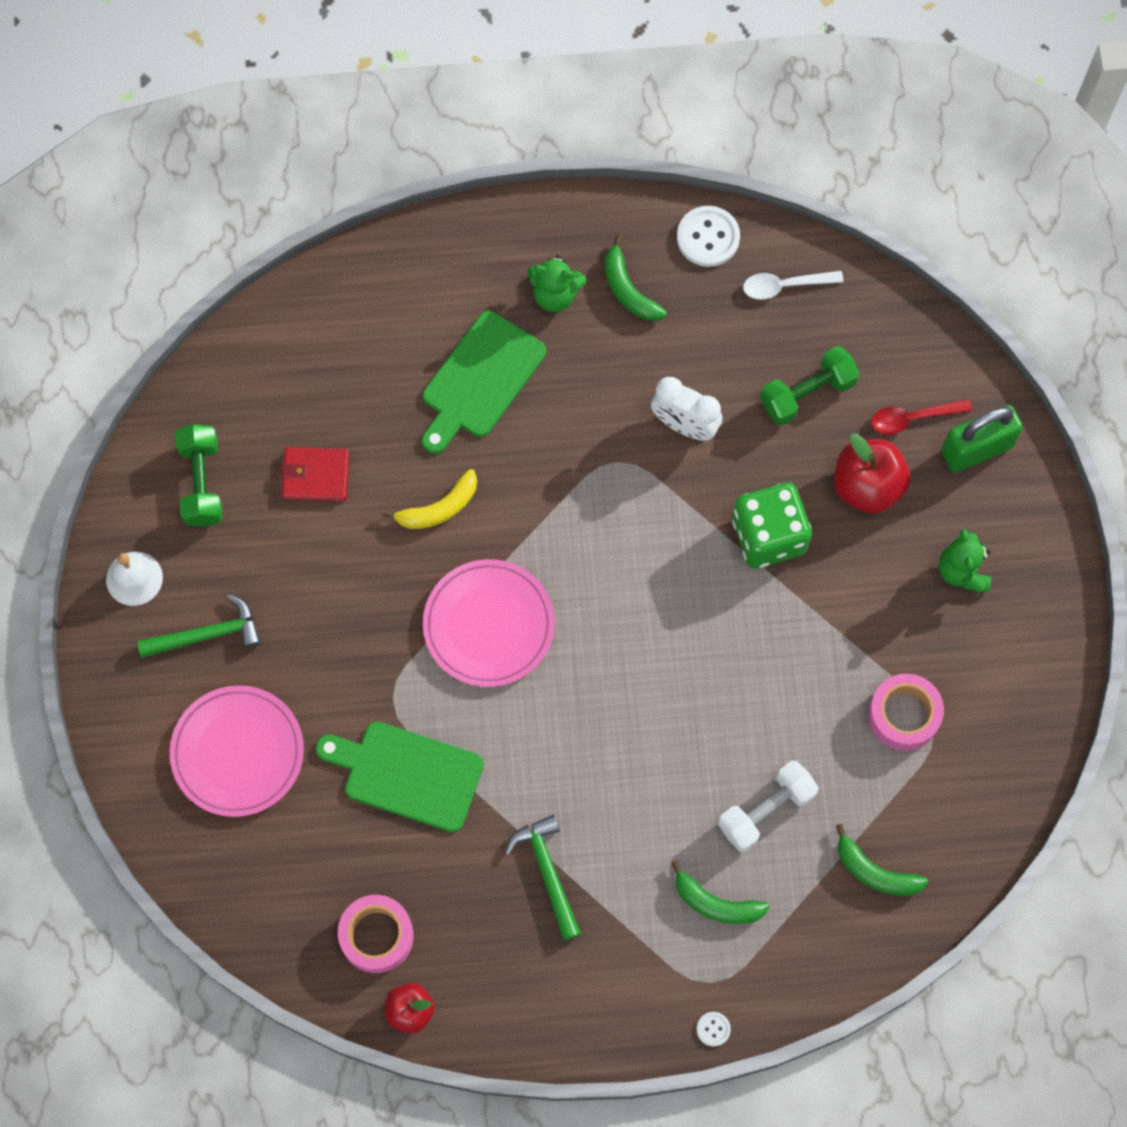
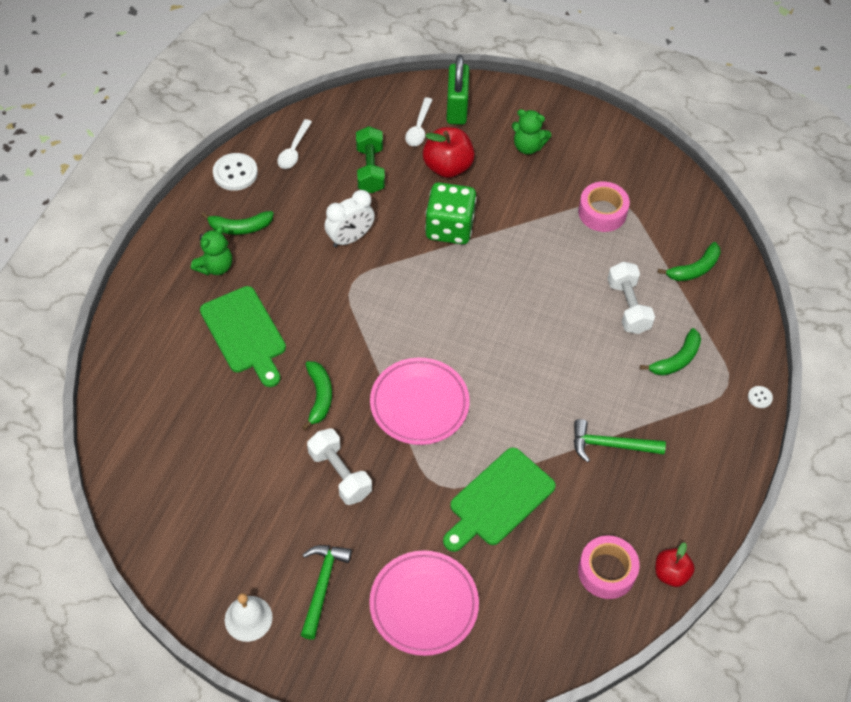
camera: 65 degrees left, 15 degrees down
green dumbbell [175,424,223,527] -> none
red wallet [281,447,349,501] -> none
yellow banana [382,469,477,529] -> green banana [302,361,332,431]
red spoon [871,399,972,435] -> white spoon [405,97,433,146]
none -> white dumbbell [307,428,372,505]

